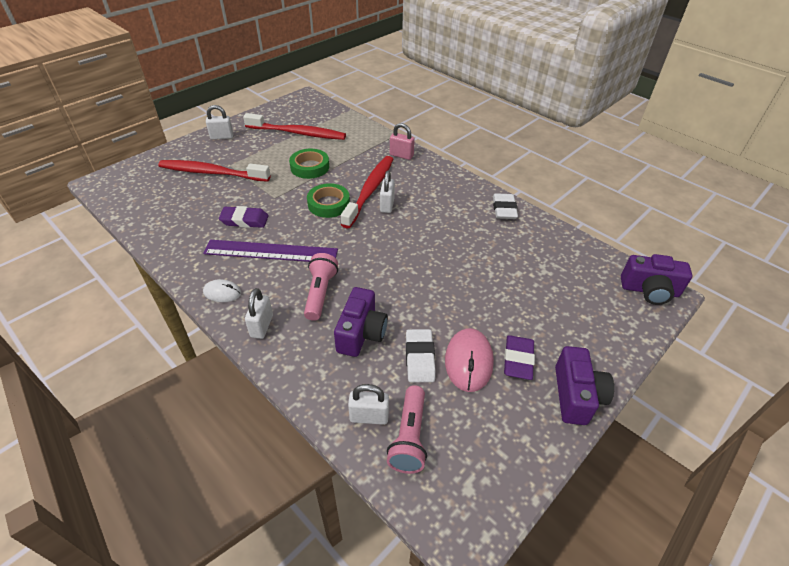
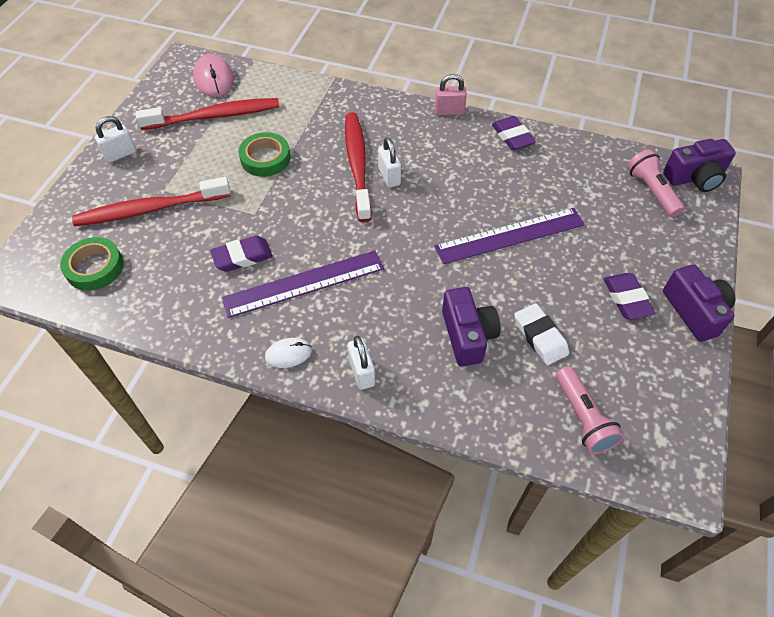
camera: 25 degrees left, 10 degrees up
pink flashlight [304,253,338,321] -> pink flashlight moved to [627,149,685,217]
green tape [307,183,350,218] -> green tape moved to [60,237,124,291]
white padlock [348,384,389,425] -> none
pink padlock [390,123,415,160] -> pink padlock moved to [435,74,467,116]
pink mouse [445,328,494,392] -> pink mouse moved to [193,54,234,97]
white eraser [493,193,518,219] -> purple eraser [492,116,536,150]
none -> purple ruler [434,208,585,264]

